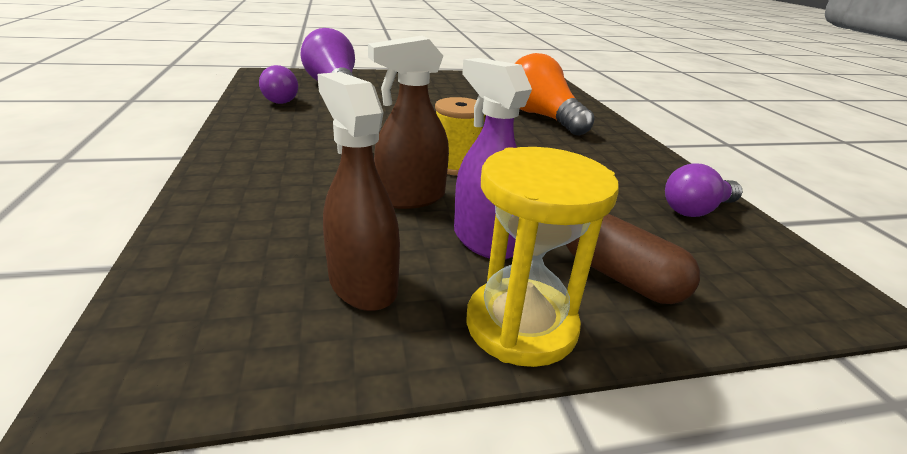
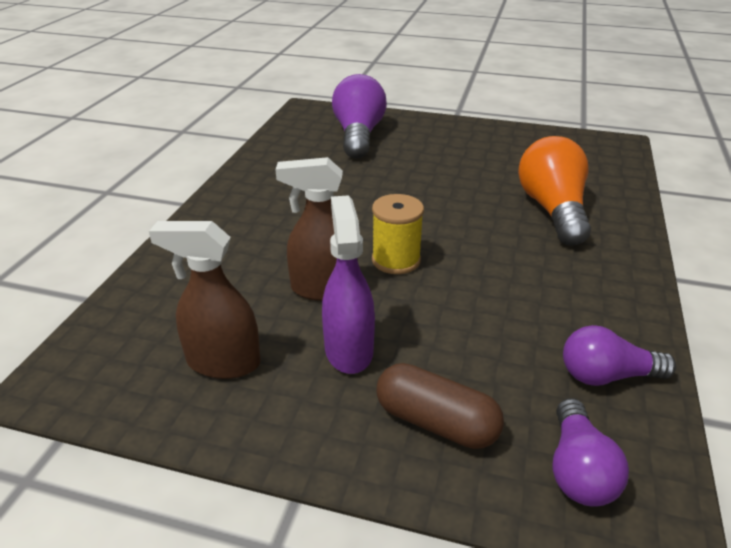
camera: 30 degrees right, 5 degrees up
purple light bulb [259,65,298,104] -> purple light bulb moved to [552,398,629,506]
brown spray bottle [317,72,400,311] -> brown spray bottle turned 75 degrees counterclockwise [149,221,261,379]
yellow hourglass [466,147,619,367] -> none
brown capsule [566,213,700,304] -> brown capsule turned 45 degrees counterclockwise [377,363,504,449]

